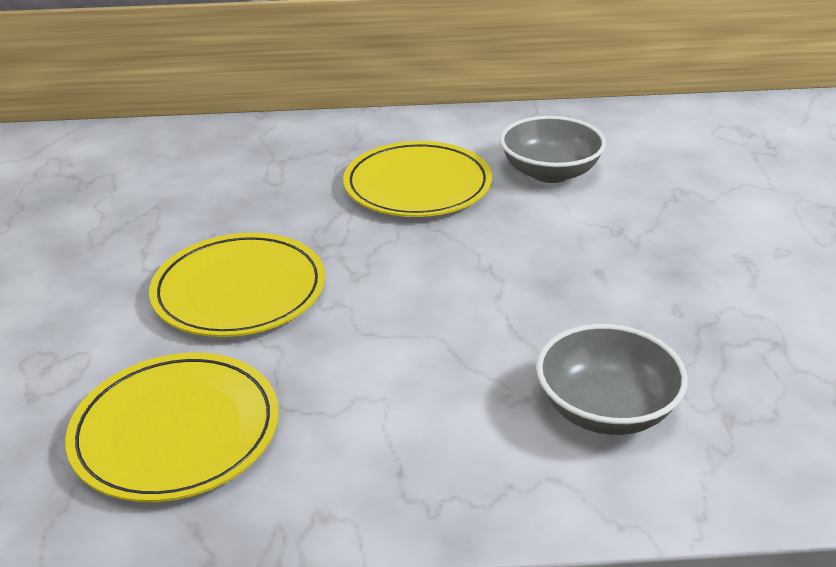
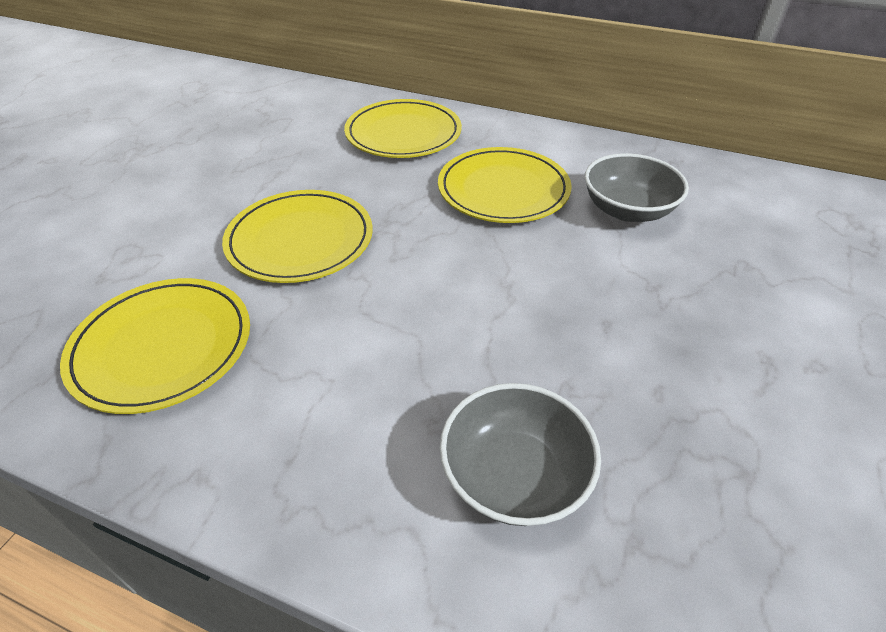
camera: 25 degrees right, 10 degrees up
none -> yellow plate [344,99,462,158]

